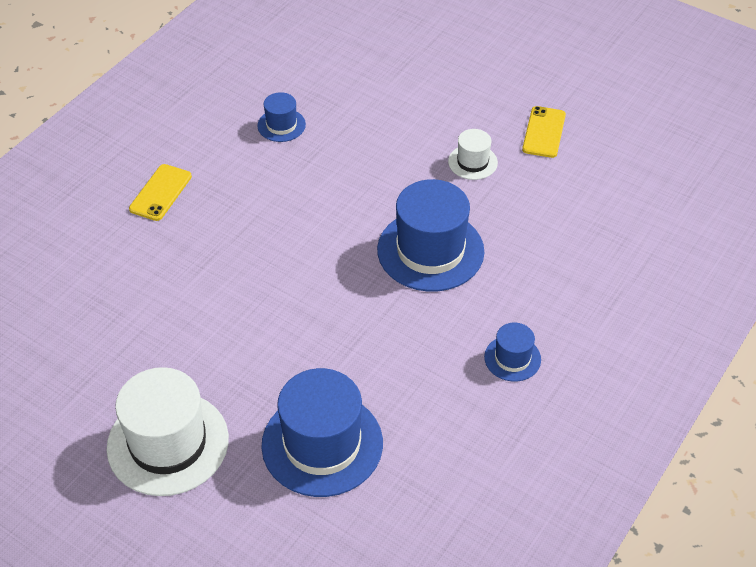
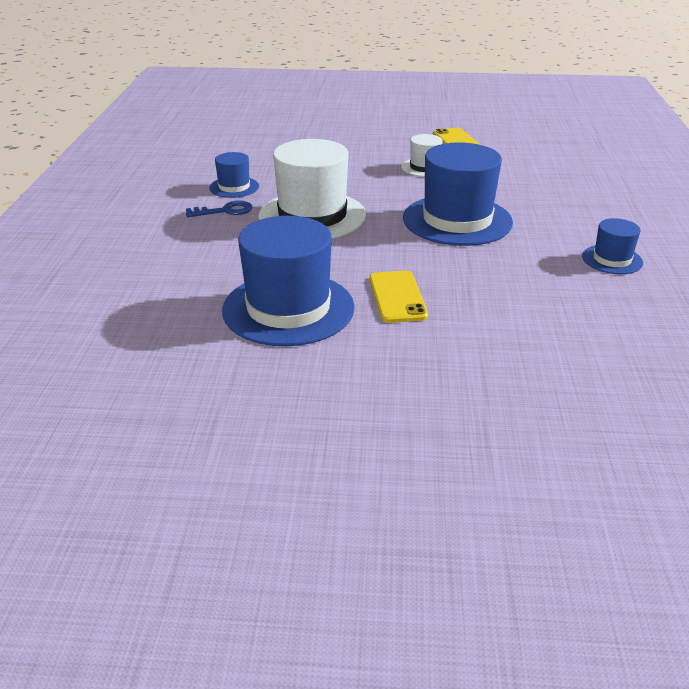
camera: 30 degrees left, 15 degrees down
white hat [106,367,229,496] -> white hat moved to [258,139,366,239]
yellow phone [129,164,192,221] -> yellow phone moved to [370,271,428,323]
blue hat [261,368,383,497] -> blue hat moved to [222,216,355,346]
none -> blue key [186,200,252,217]

